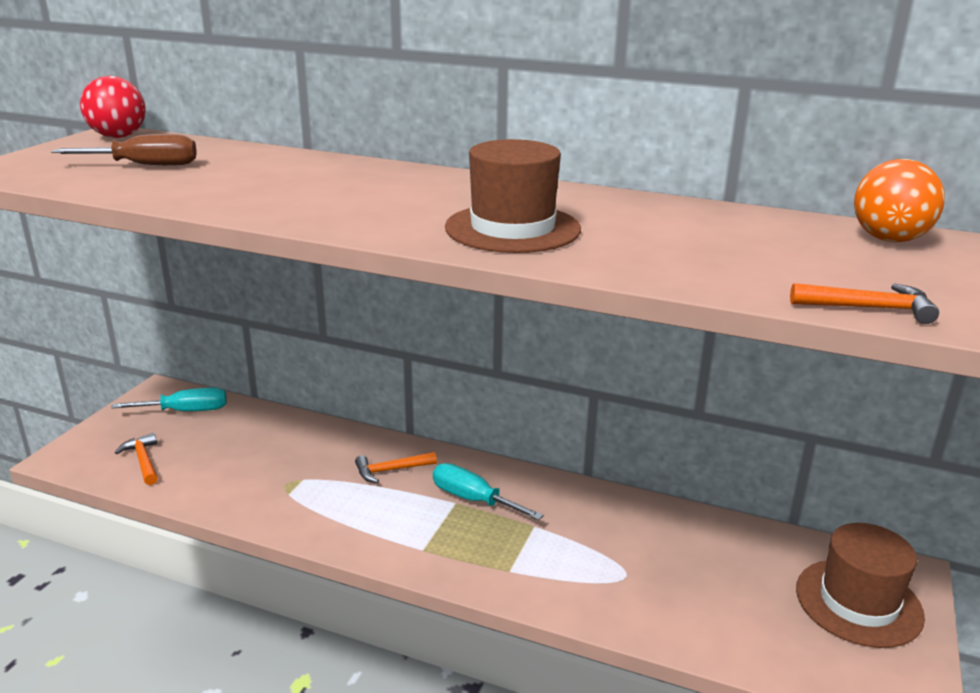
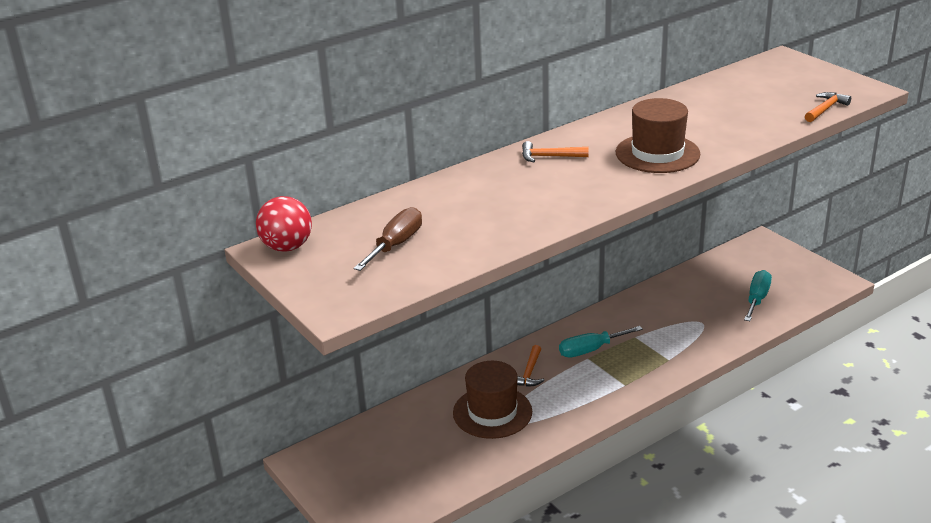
camera: 55 degrees left, 5 degrees up
turquoise screwdriver [111,387,227,411] -> turquoise screwdriver moved to [744,270,772,321]
orange hammer [115,433,158,485] -> orange hammer moved to [522,141,589,162]
brown hat [796,523,925,648] -> brown hat moved to [453,361,532,439]
orange ball [854,159,945,242] -> none

